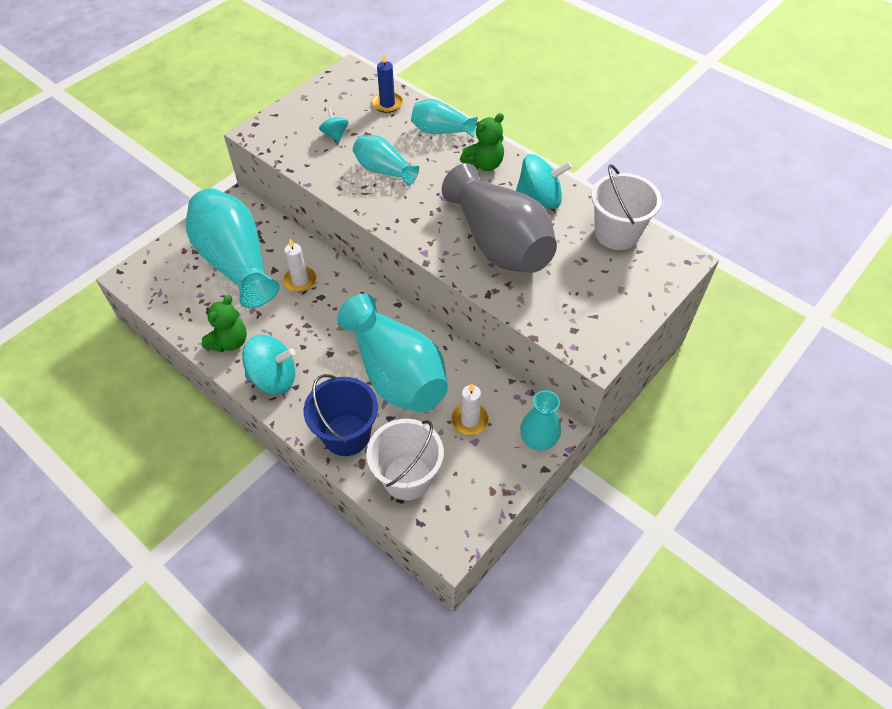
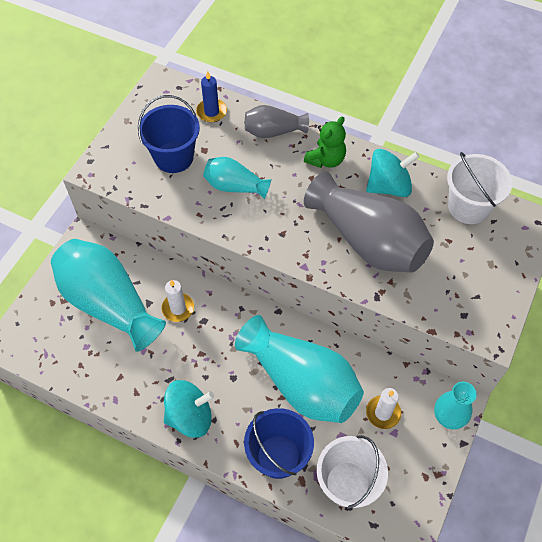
camera: 15 degrees left, 5 degrees up
green teddy bear [202,295,247,352] -> none
turquoise spinning top [319,109,348,142] -> blue bucket [138,95,200,173]
turquoise vase [411,99,478,137] -> grey vase [245,105,309,138]

